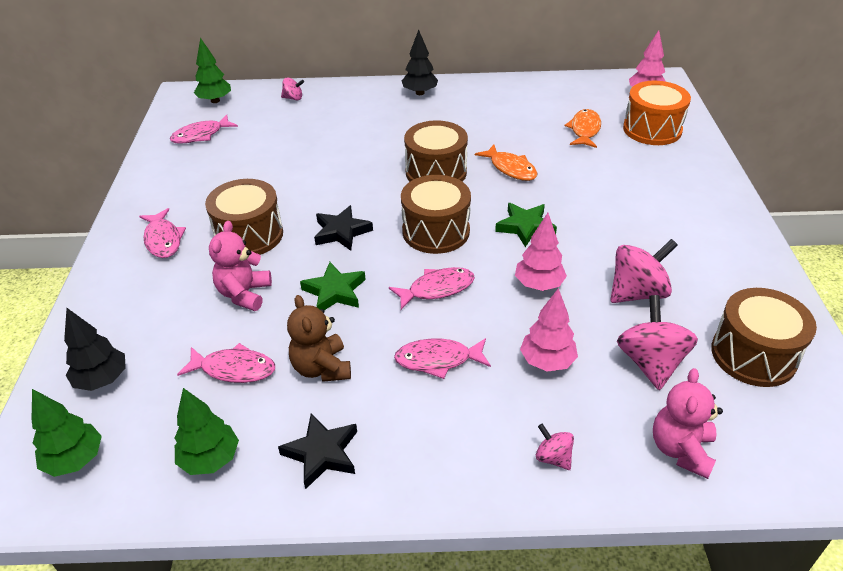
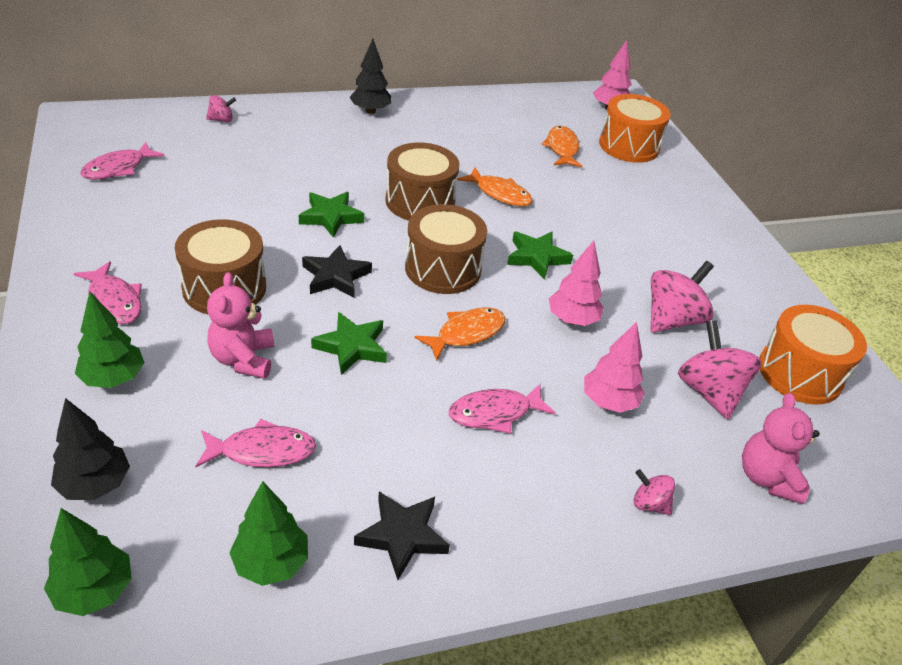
camera: 20 degrees left, 0 degrees up
green tree [194,37,231,103] -> green tree moved to [75,291,145,388]
brown teddy bear [287,295,351,382] -> none
pink fish [389,267,475,310] -> orange fish [415,308,506,361]
brown drum [711,288,817,387] -> orange drum [759,305,867,405]
none -> green star [299,192,364,238]

